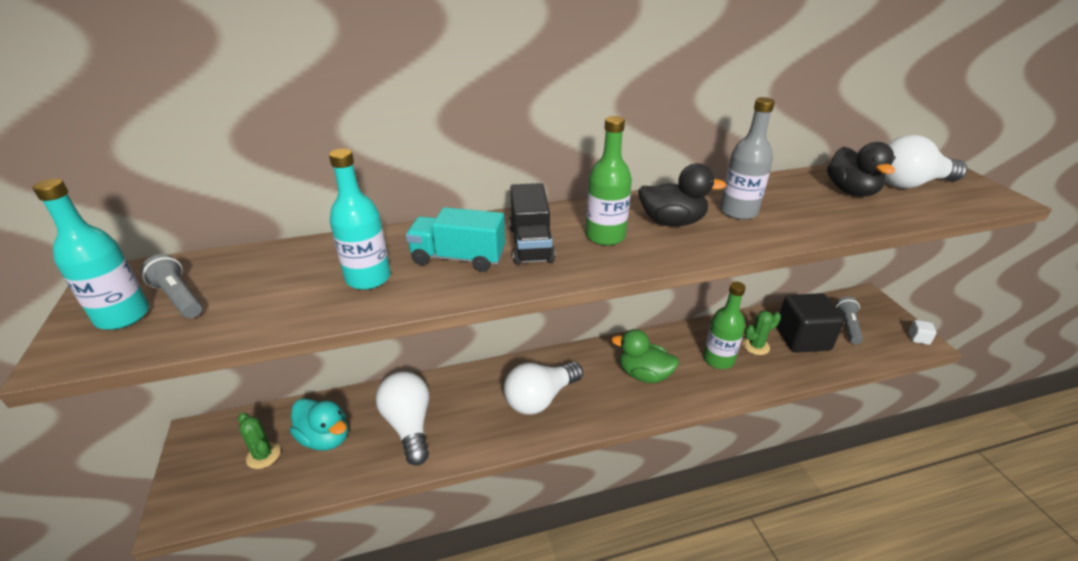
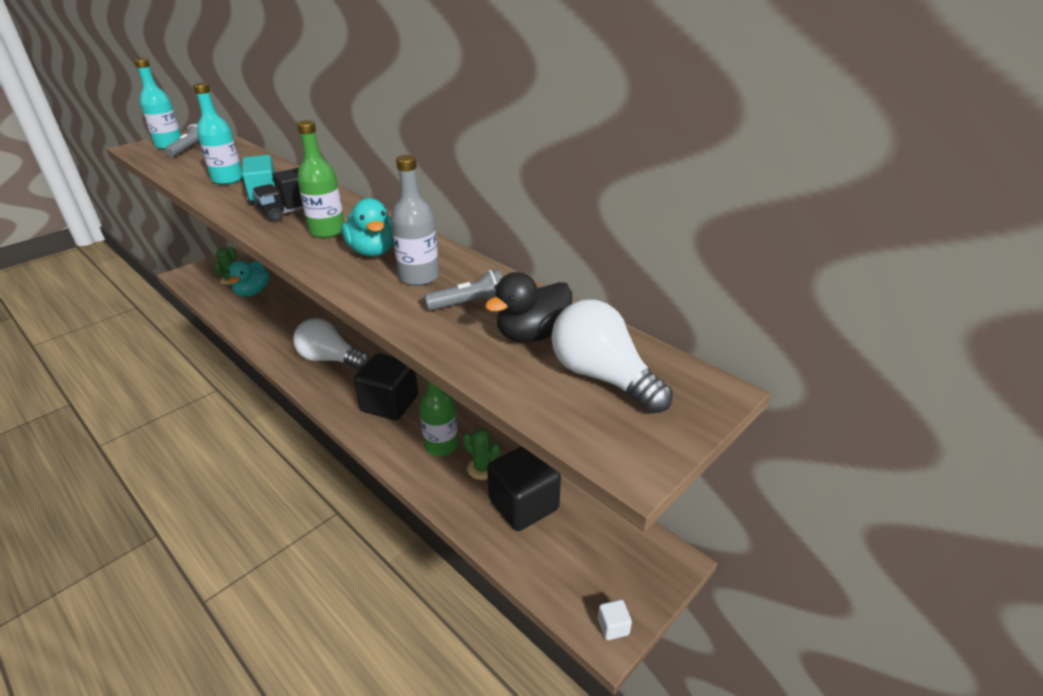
camera: 60 degrees right, 0 degrees up
white light bulb [376,371,429,466] -> none
green duck [611,329,679,383] -> black cube [354,353,418,420]
black duck [638,163,726,226] -> turquoise duck [341,198,394,257]
grey flashlight [836,297,863,344] -> grey flashlight moved to [424,269,502,311]

